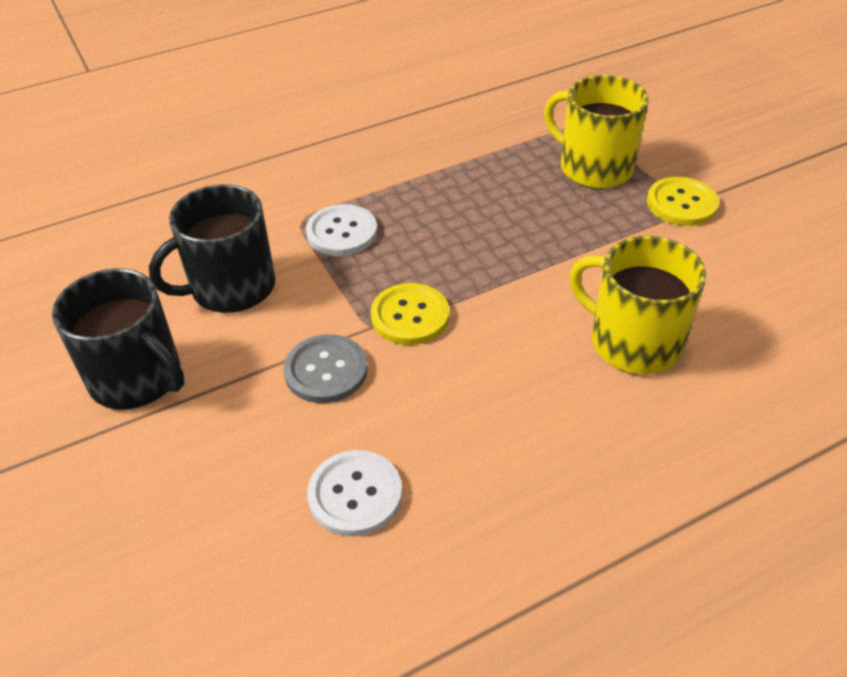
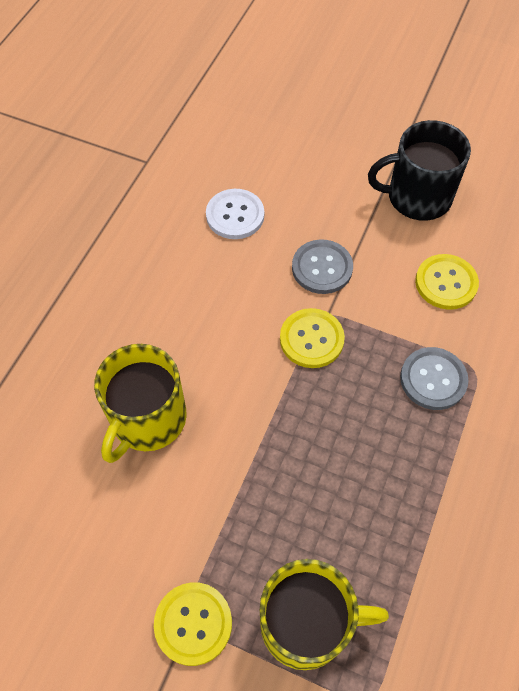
camera: 140 degrees right, 15 degrees up
black mug [149,184,276,313] -> yellow button [415,254,479,310]
white button [306,204,377,256] -> grey button [400,347,469,410]
yellow mug [570,236,706,374] -> yellow mug turned 120 degrees clockwise [94,344,187,463]

